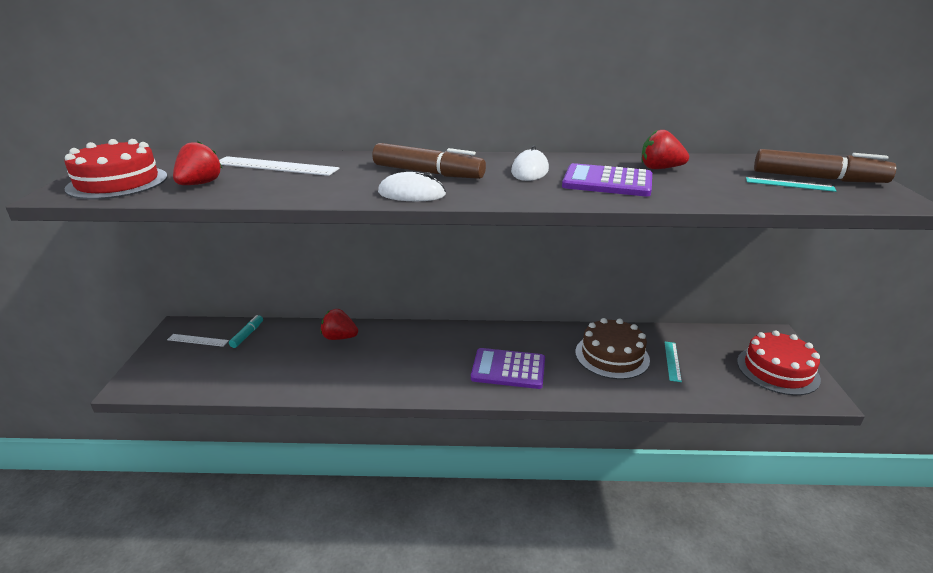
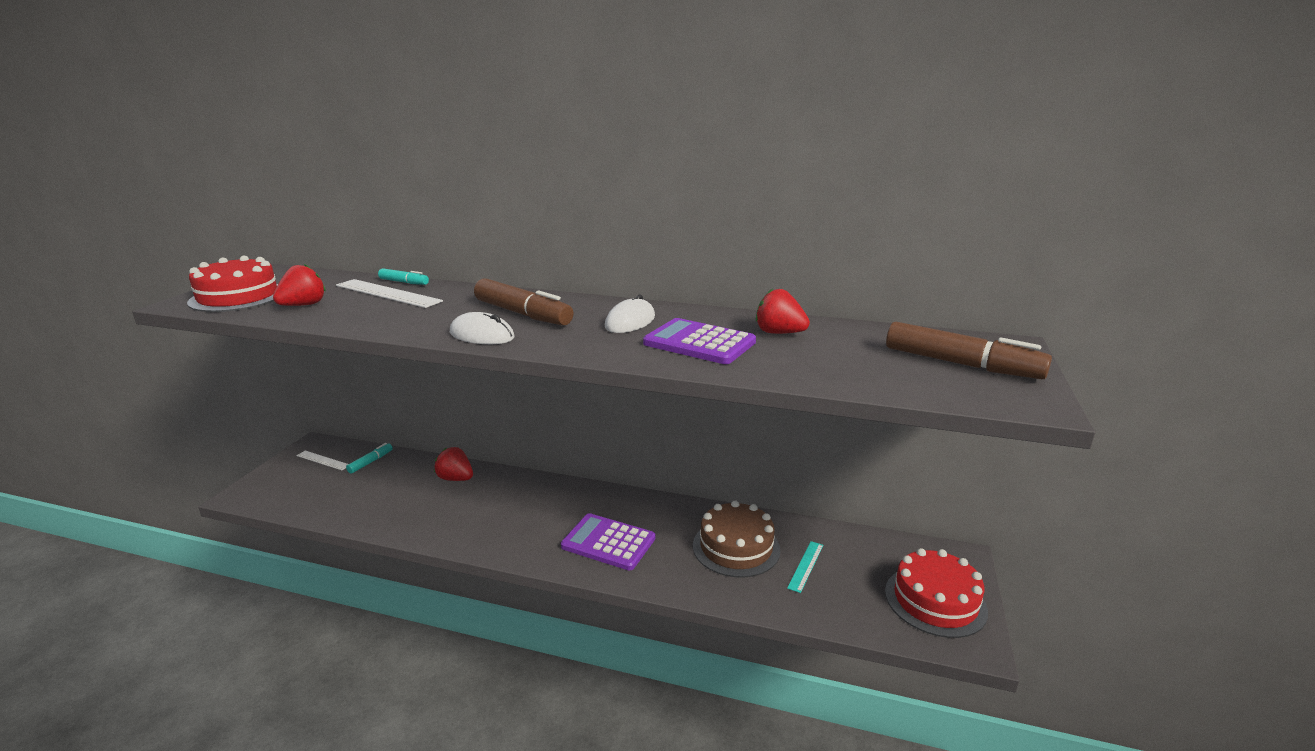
camera: 15 degrees right, 5 degrees down
turquoise ruler [746,177,836,192] -> none
none -> turquoise marker [378,268,429,285]

